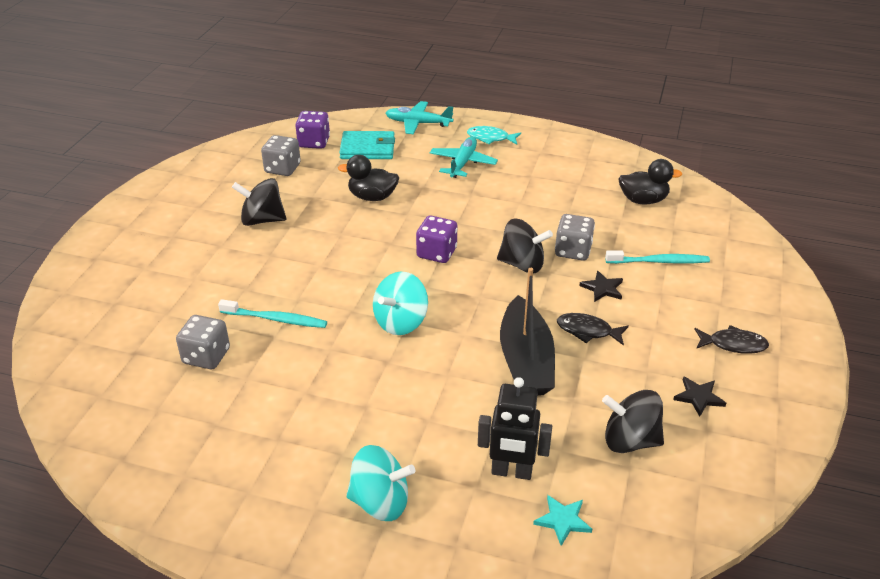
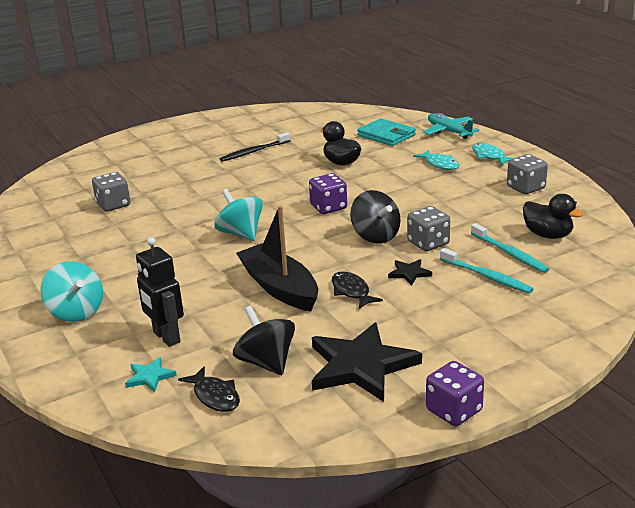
camera: 45 degrees right, 10 degrees down
turquoise toothbrush [218,299,327,328] -> turquoise toothbrush moved to [471,223,549,273]
black spinning top [232,178,286,226] -> black toothbrush [220,132,291,162]
grey dice [261,135,301,176] -> grey dice moved to [507,154,548,194]
purple dice [295,111,330,149] -> purple dice moved to [426,361,484,426]
turquoise spinning top [373,272,428,335] -> turquoise spinning top turned 60 degrees clockwise [214,189,263,241]
turquoise plane [430,137,498,178] -> turquoise fish [413,150,459,170]
black boat [500,268,555,396] -> black boat turned 105 degrees clockwise [236,206,318,311]
black star [673,376,726,417] -> black star [312,322,422,402], size x2.27
black fish [695,325,769,354] -> black fish moved to [178,366,240,412]

